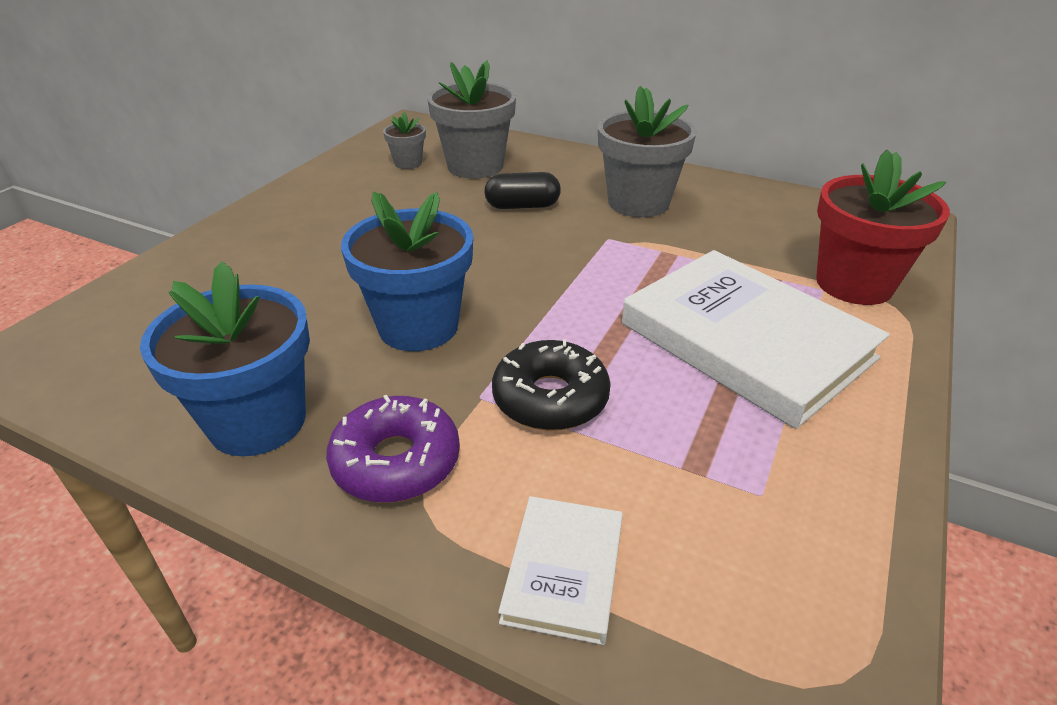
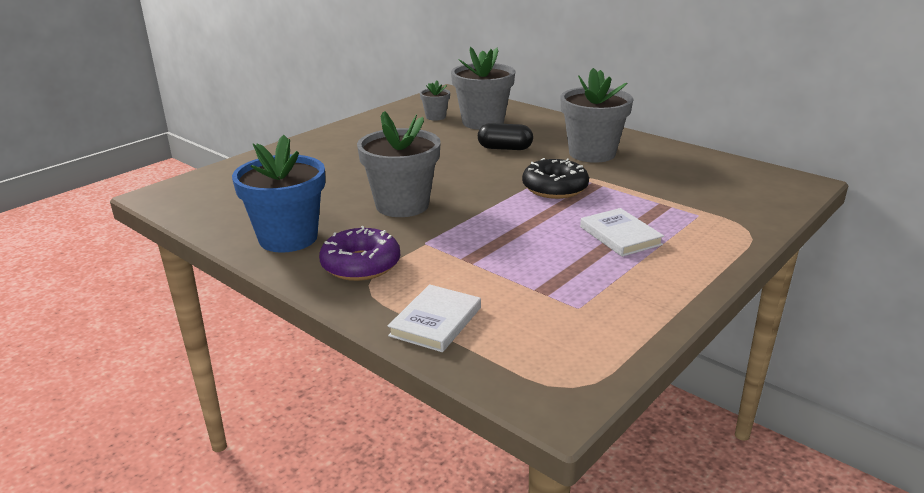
camera: 15 degrees right, 10 degrees down
blue flower pot [341,192,473,351] -> grey flower pot [357,111,441,217]
black donut [492,339,611,431] -> black donut moved to [522,158,589,199]
white book [622,250,890,429] -> white book [580,208,664,257], size x0.48
red flower pot [816,150,950,305] -> none

